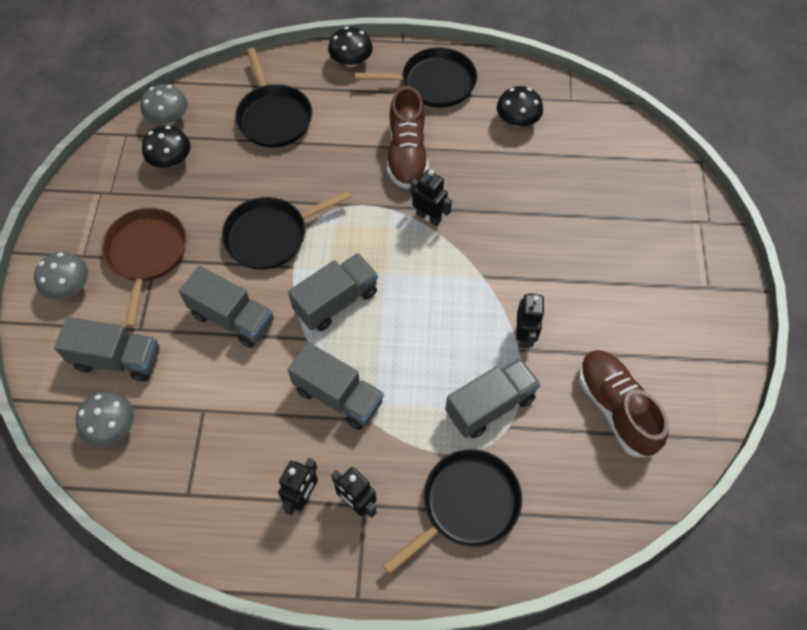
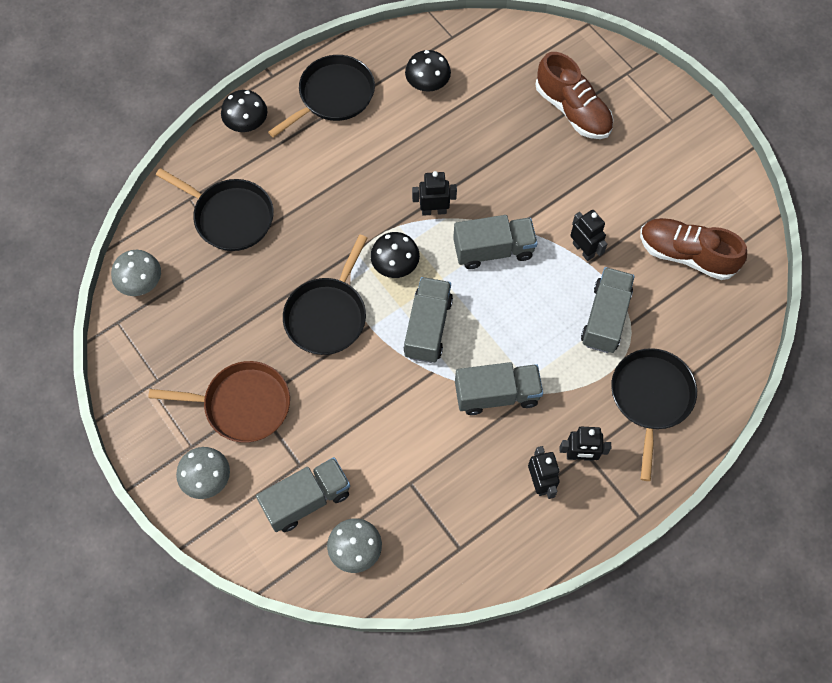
camera: 40 degrees left, 5 degrees up
brown pan [101,208,186,327] -> brown pan turned 135 degrees clockwise [148,361,290,443]
black mushroom [142,126,190,168] -> black mushroom moved to [370,232,420,278]
grey truck [179,266,273,348] -> grey truck moved to [453,215,537,269]
brown shoe [387,86,428,189] -> brown shoe moved to [536,52,614,139]

